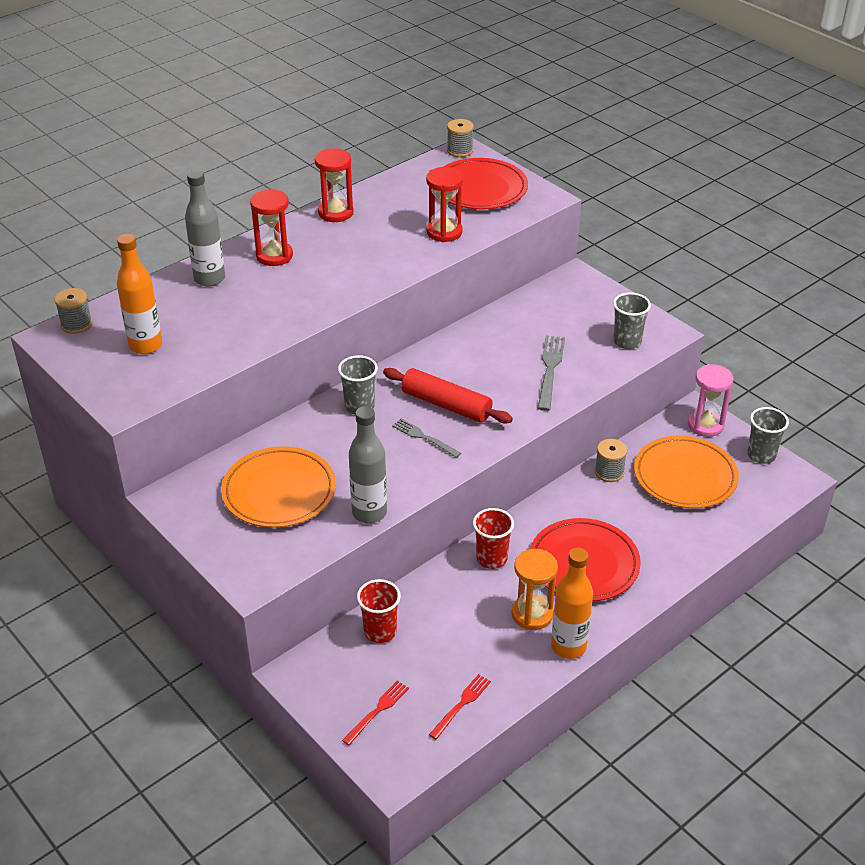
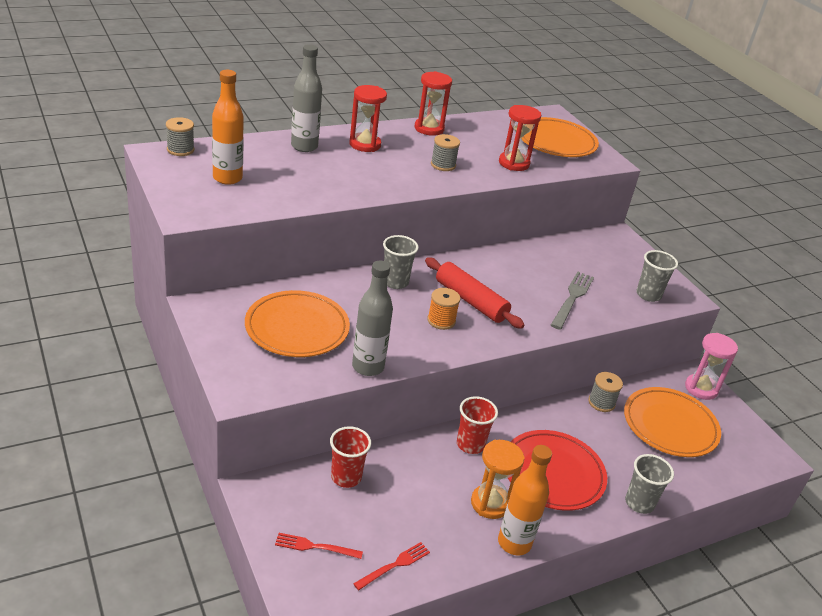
camera: 10 degrees right, 5 degrees down
red fork [342,681,409,745] -> red fork turned 135 degrees counterclockwise [275,533,363,559]
grey fork [392,419,461,458] -> orange spool [427,288,460,330]
red plate [444,158,528,209] -> orange plate [522,117,599,157]
grey spool [447,119,474,157] -> grey spool moved to [431,134,460,171]
grey cup [747,407,789,464] -> grey cup moved to [625,454,674,514]

